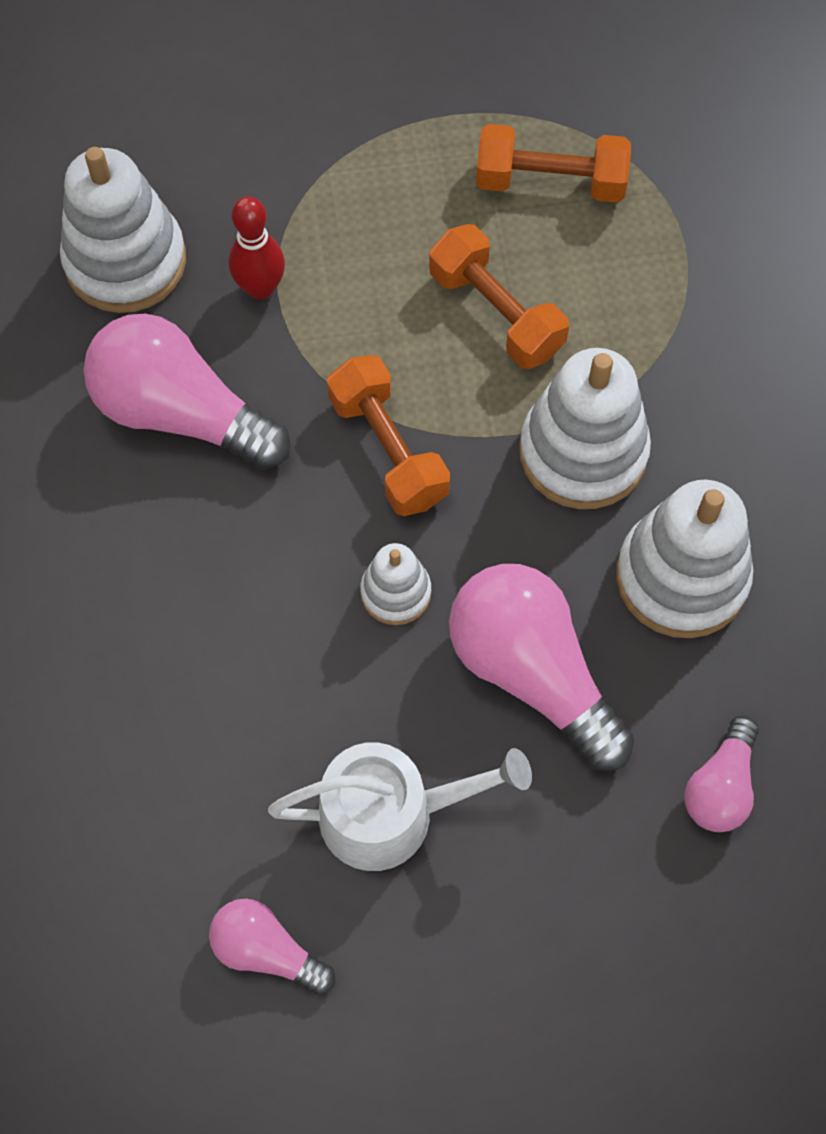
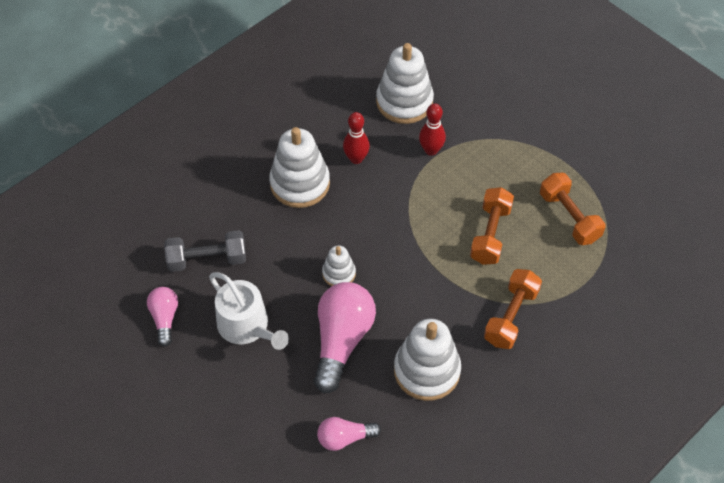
camera: 55 degrees right, 10 degrees down
pink light bulb [84,314,291,470] -> red bowling pin [343,112,370,164]
orange dumbbell [327,355,450,516] -> orange dumbbell moved to [484,269,542,349]
white stacking toy [519,348,651,509] -> white stacking toy moved to [269,127,330,208]
none -> grey dumbbell [164,230,246,272]

